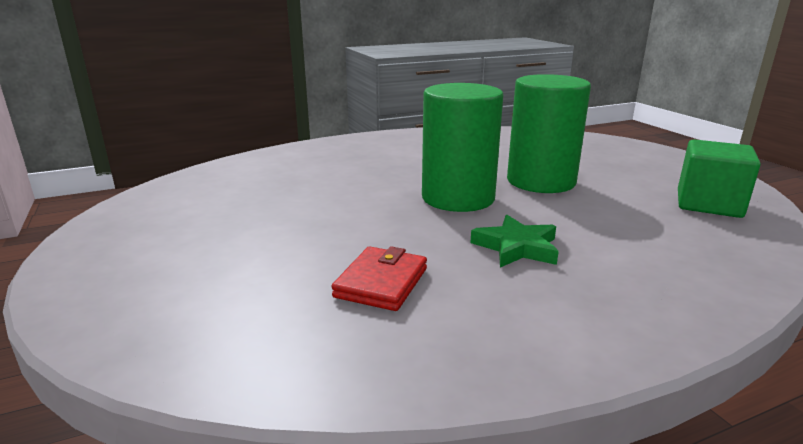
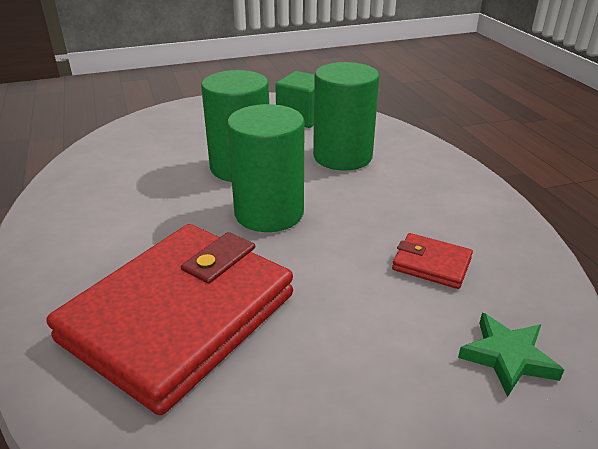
camera: 85 degrees left, 10 degrees up
green star [470,215,559,267] -> green star moved to [458,313,564,397]
none -> red wallet [46,224,293,415]
none -> green cylinder [313,62,380,170]

